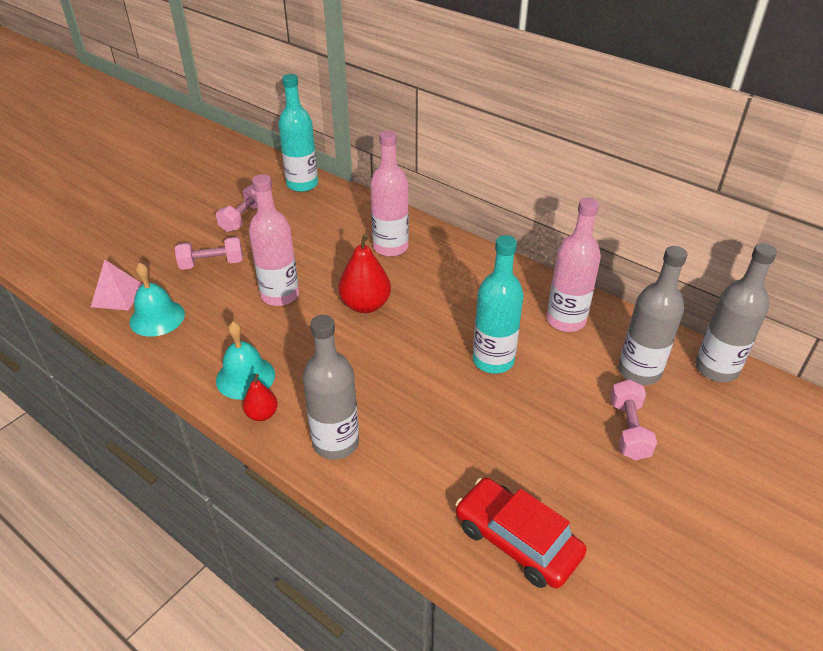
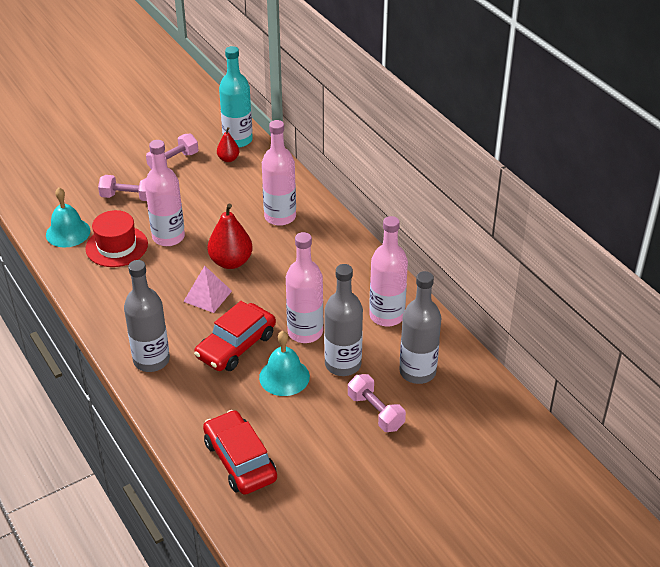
camera: 20 degrees right, 0 degrees up
pink pyramid [91,260,143,311] -> pink pyramid moved to [183,266,232,313]
turquoise bell [216,322,275,400] -> turquoise bell moved to [259,331,310,396]
red pear [243,374,278,421] -> red pear moved to [217,127,239,162]
turquoise bottle [473,235,524,374] -> pink bottle [286,232,323,343]
pink dumbbell [610,379,657,460] -> pink dumbbell turned 60 degrees counterclockwise [348,374,406,432]
grey bottle [696,243,777,382] -> grey bottle moved to [324,264,363,376]
none -> red hat [85,210,148,267]
none -> red car [194,301,276,371]

